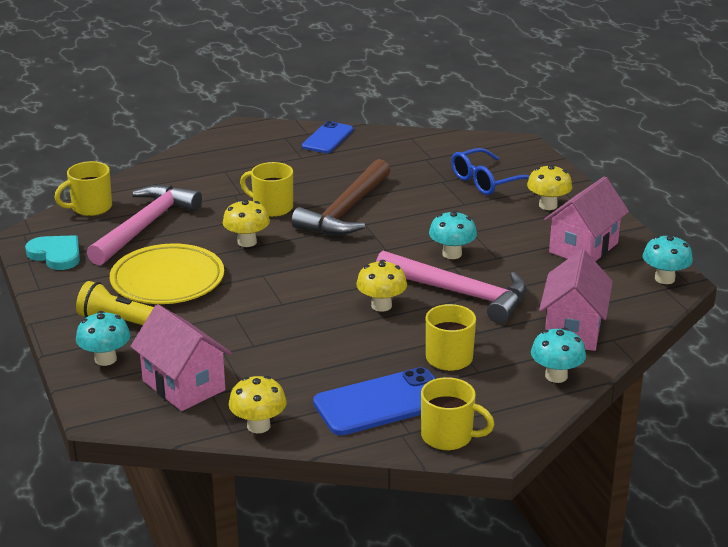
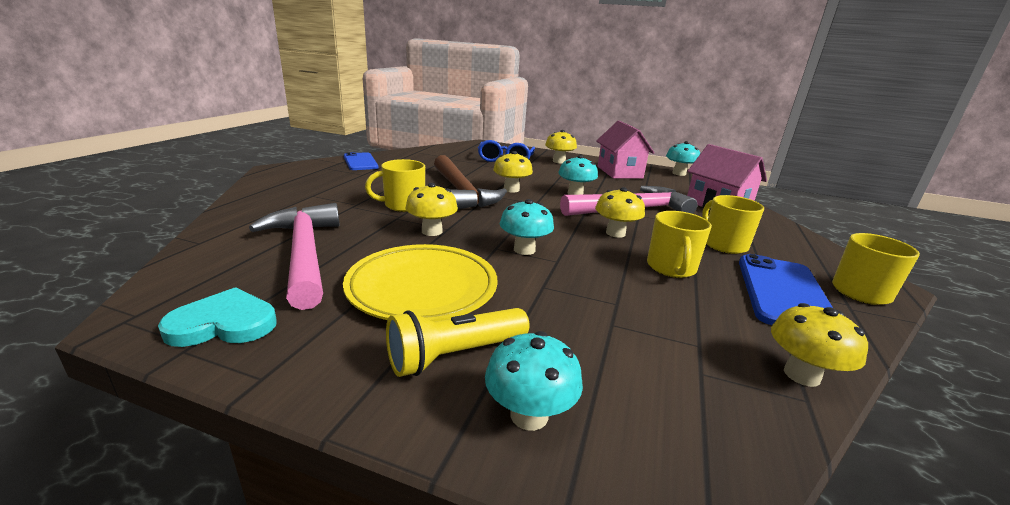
camera: 50 degrees left, 5 degrees down
yellow mug [55,161,112,216] -> yellow mug moved to [647,211,712,278]
pink house [130,304,232,411] -> none
turquoise mushroom [531,328,586,383] -> turquoise mushroom moved to [500,199,554,255]
none -> yellow mushroom [493,151,533,192]

